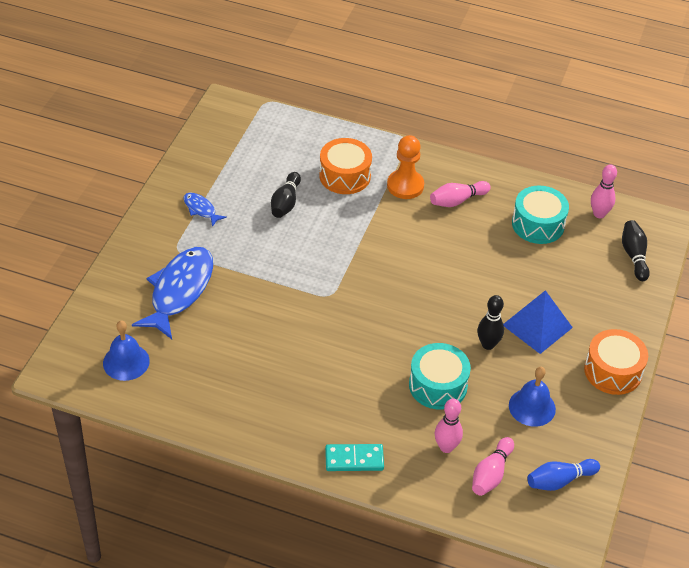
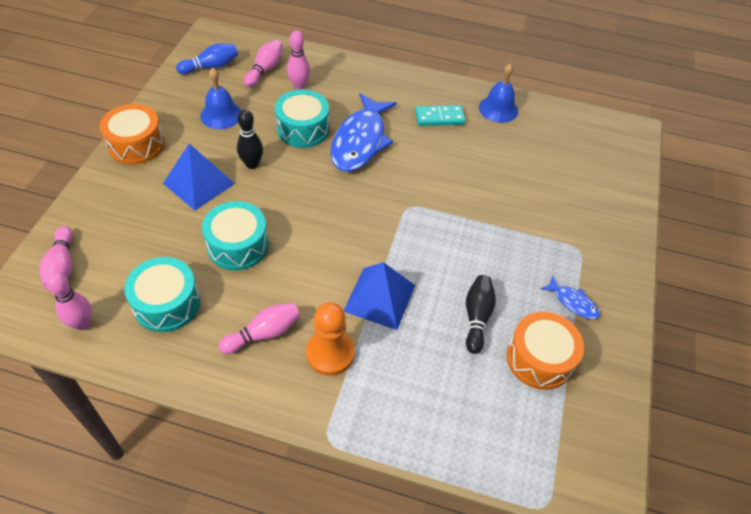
camera: 175 degrees right, 5 degrees up
blue bell [103,321,150,381] -> blue bell moved to [479,63,518,123]
blue fish [132,247,213,339] -> blue fish moved to [331,93,397,172]
orange drum [319,138,372,194] -> orange drum moved to [507,312,584,390]
turquoise domino [325,444,384,471] -> turquoise domino moved to [415,105,466,126]
black bowling pin [622,220,650,281] -> pink bowling pin [39,226,73,291]
none -> turquoise drum [202,201,269,270]
none -> blue pyramid [344,262,415,330]

